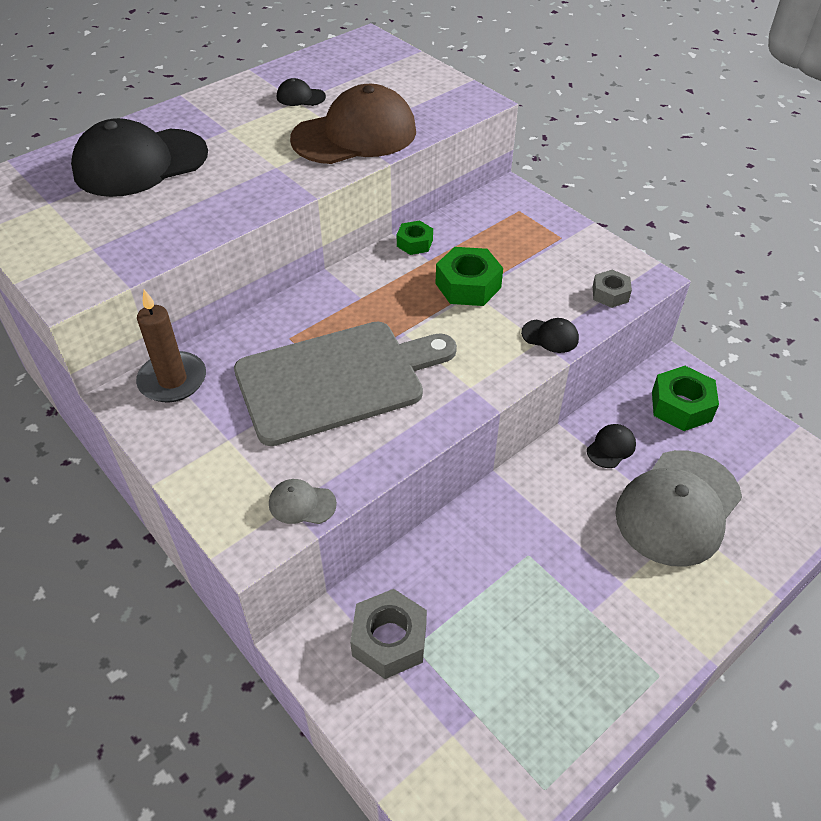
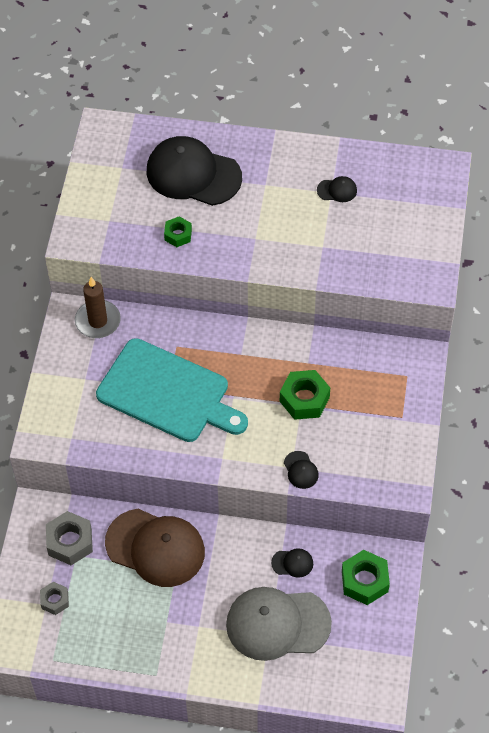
camera: 50 degrees right, 10 degrees up
grey cutting board [234,322,457,446] -> turquoise cutting board [96,338,248,442]
grey cap [269,479,337,524] -> none
black cap [277,78,326,106] -> black cap turned 120 degrees clockwise [317,176,357,202]
brown cap [290,84,416,164] -> brown cap moved to [105,509,205,587]
green nut [397,220,433,255] -> green nut moved to [164,216,192,247]
grey nut [593,270,632,308] -> grey nut moved to [40,582,69,615]

